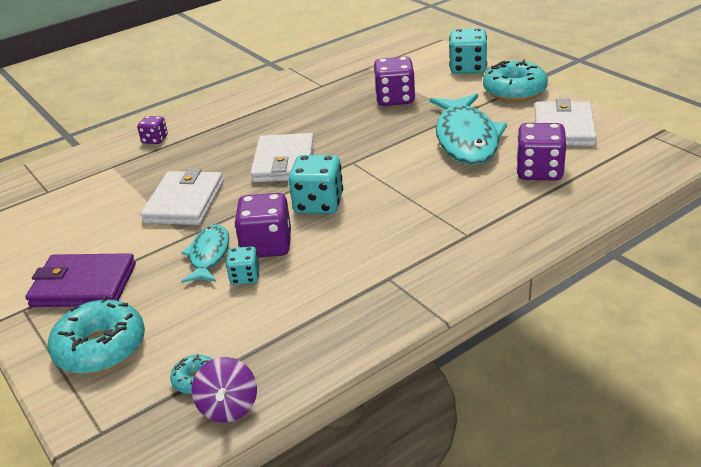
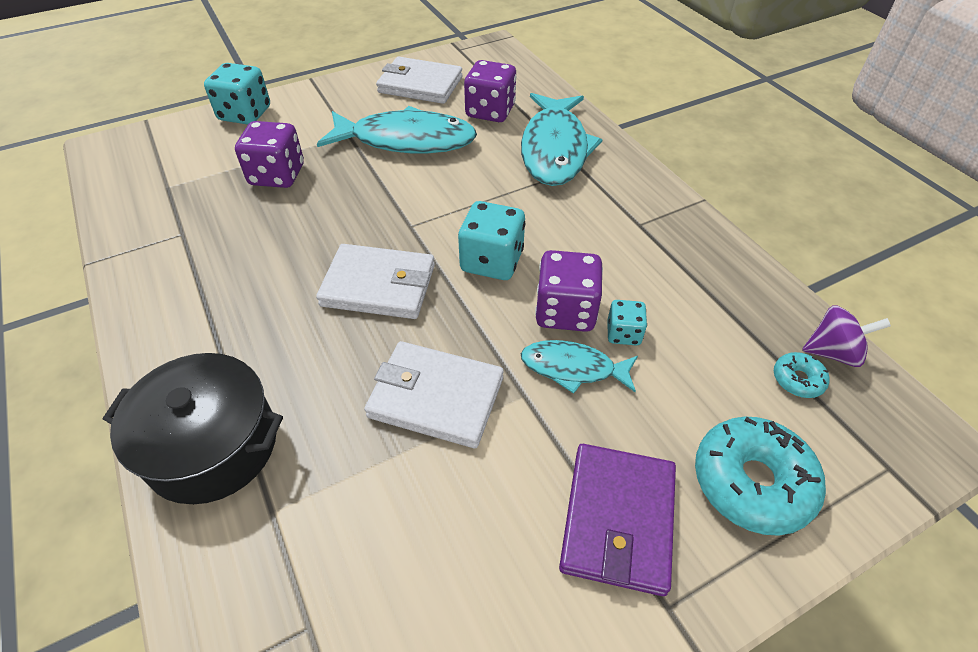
camera: 85 degrees left, 15 degrees up
purple dice [137,116,168,144] -> black pot [103,353,283,504]
turquoise donut [483,60,548,101] -> none
none -> turquoise fish [521,93,602,186]

